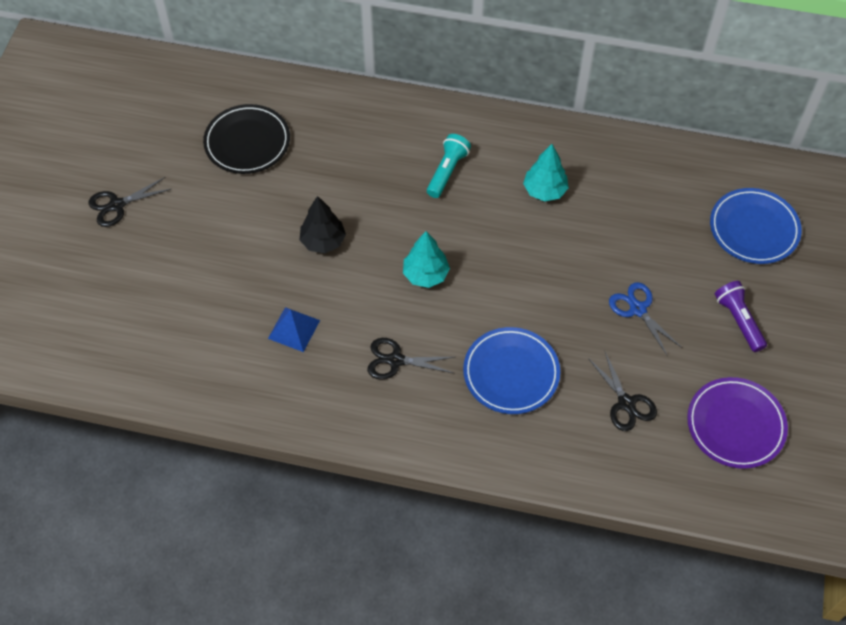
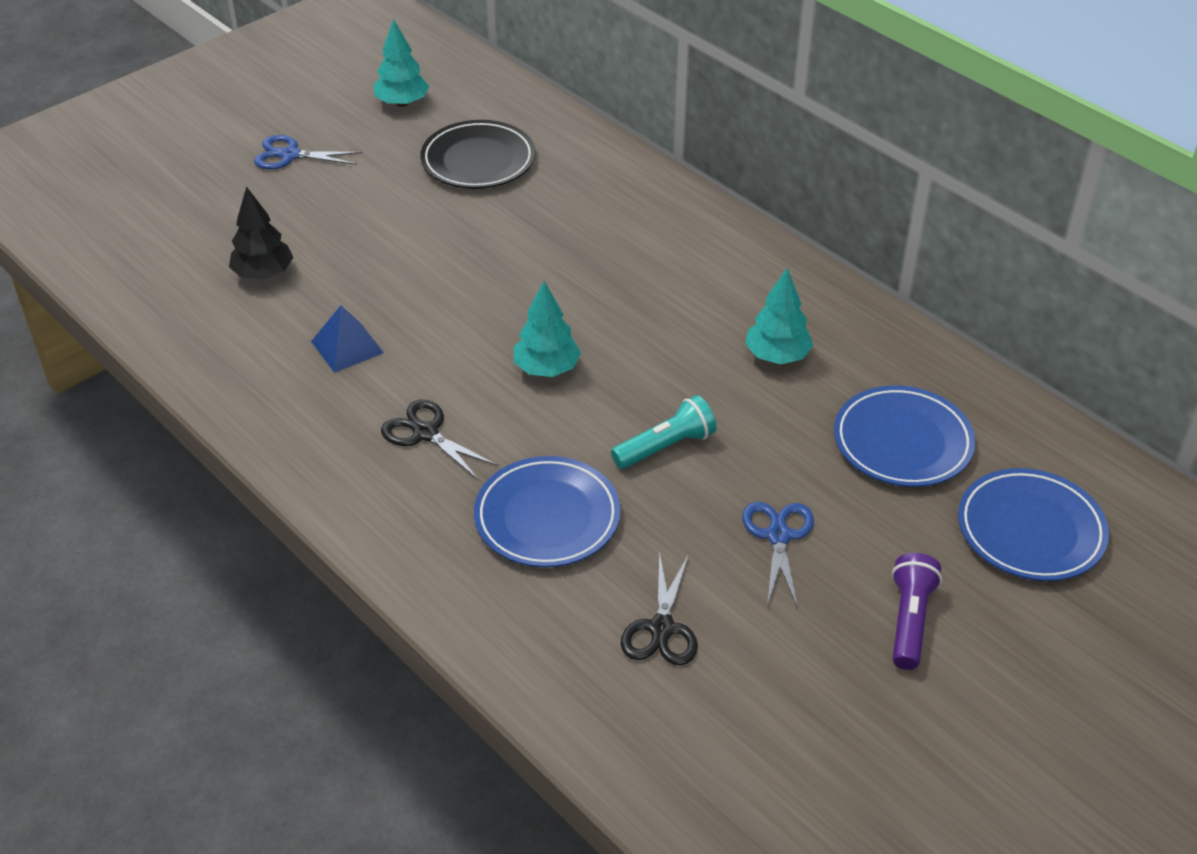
camera: 35 degrees right, 15 degrees down
black scissors [88,177,171,227] -> blue scissors [254,135,362,169]
black tree [299,196,346,253] -> black tree moved to [229,186,293,279]
turquoise flashlight [427,134,471,198] -> turquoise flashlight moved to [611,395,717,469]
purple plate [687,377,788,469] -> none
none -> turquoise tree [373,19,429,107]
none -> blue plate [834,385,975,487]

